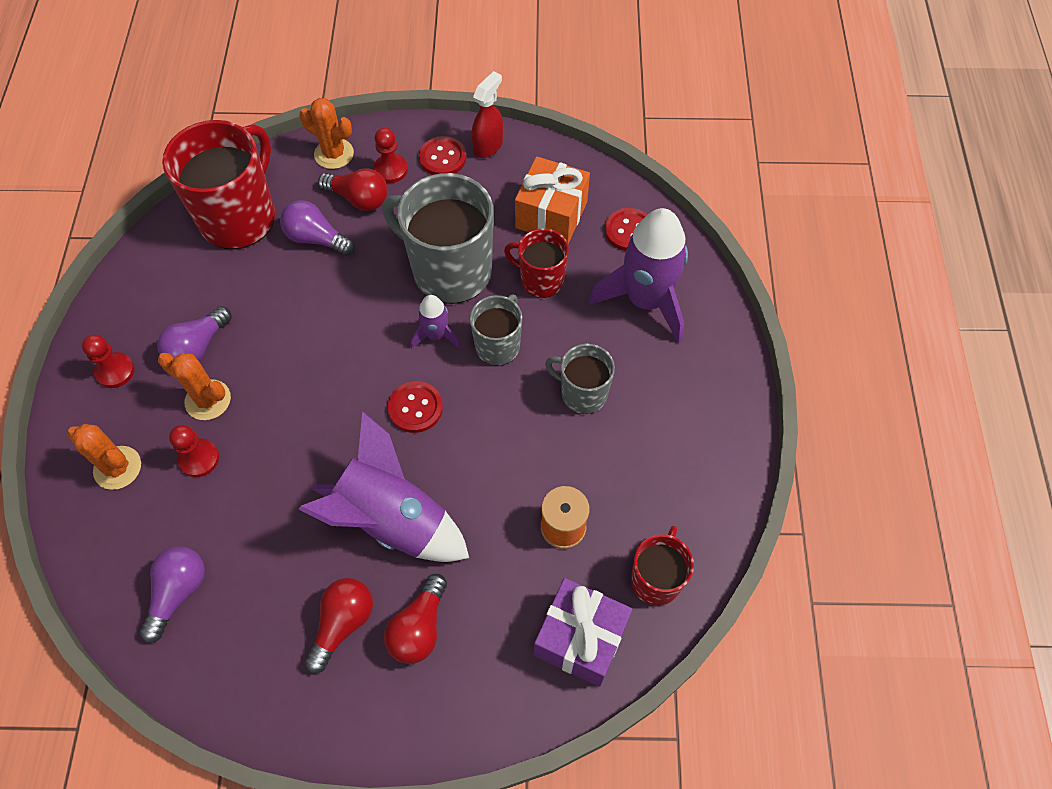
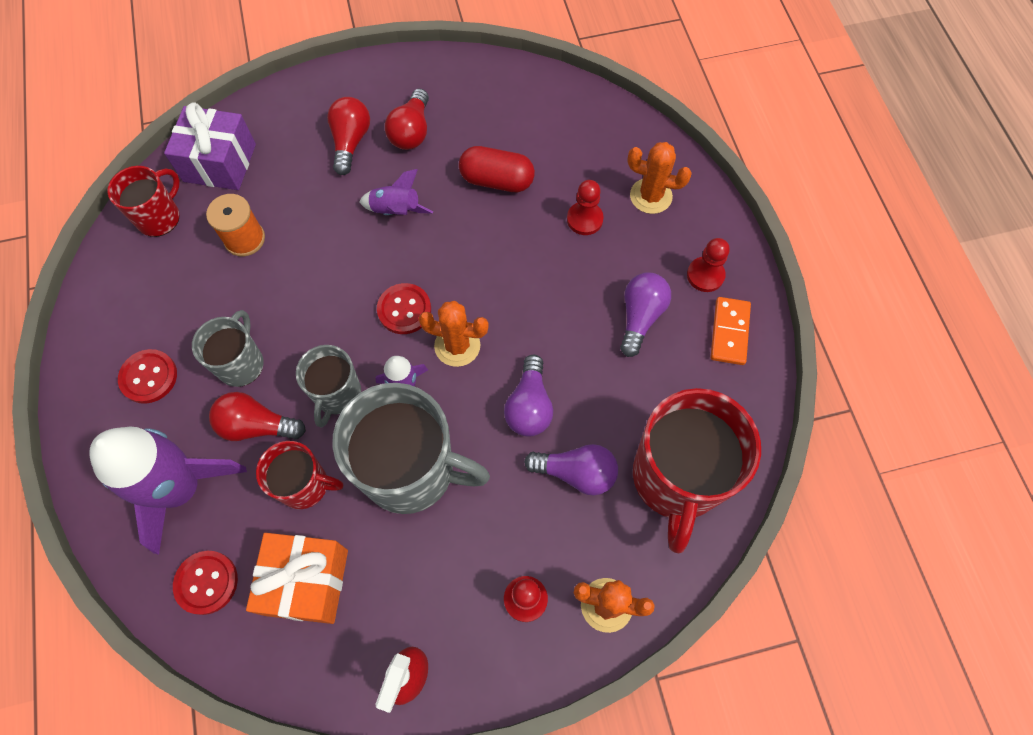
camera: 165 degrees right, 5 degrees up
purple light bulb [140,546,205,643] -> purple light bulb moved to [504,355,553,437]
orange cactus [158,353,231,420] -> orange cactus moved to [419,301,489,367]
purple rocket [298,412,469,562] -> purple rocket [359,169,433,215], size x0.49
red light bulb [318,168,388,211] -> red light bulb moved to [209,392,306,441]
red button [419,136,466,175] -> red button moved to [118,349,177,404]
grey mug [545,344,615,414] -> grey mug turned 90 degrees counterclockwise [192,310,264,387]
red mug [631,526,694,606] -> red mug turned 150 degrees counterclockwise [107,166,180,237]
none -> red capsule [459,146,535,192]
none -> orange domino [710,297,751,365]

